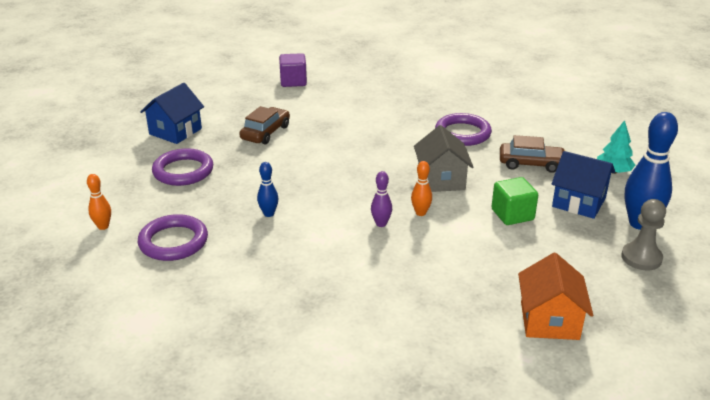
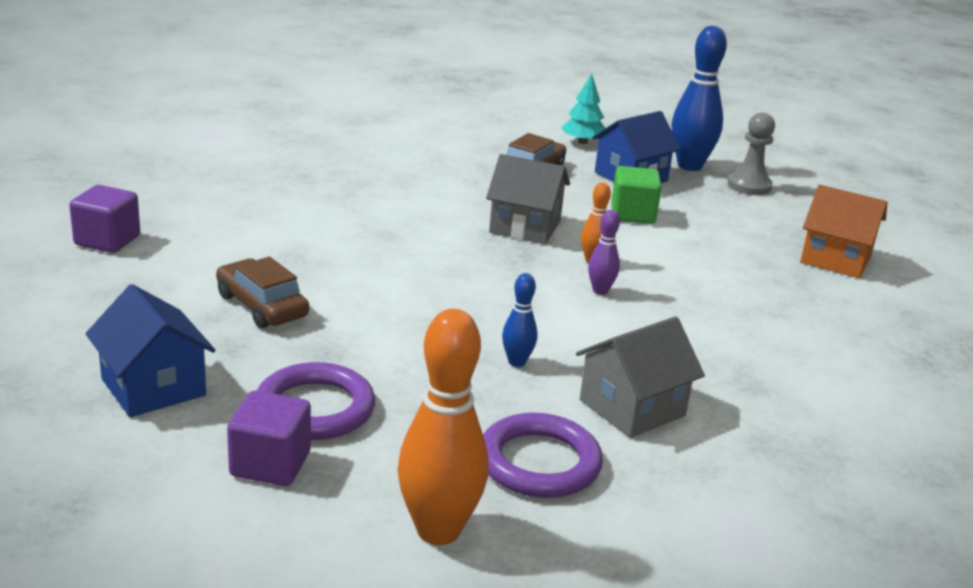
camera: 70 degrees left, 5 degrees down
orange bowling pin [87,174,111,230] -> orange bowling pin [397,309,488,545], size x2.03
purple ring [435,113,492,146] -> none
none -> purple cube [227,391,311,486]
none -> grey house [576,317,705,438]

